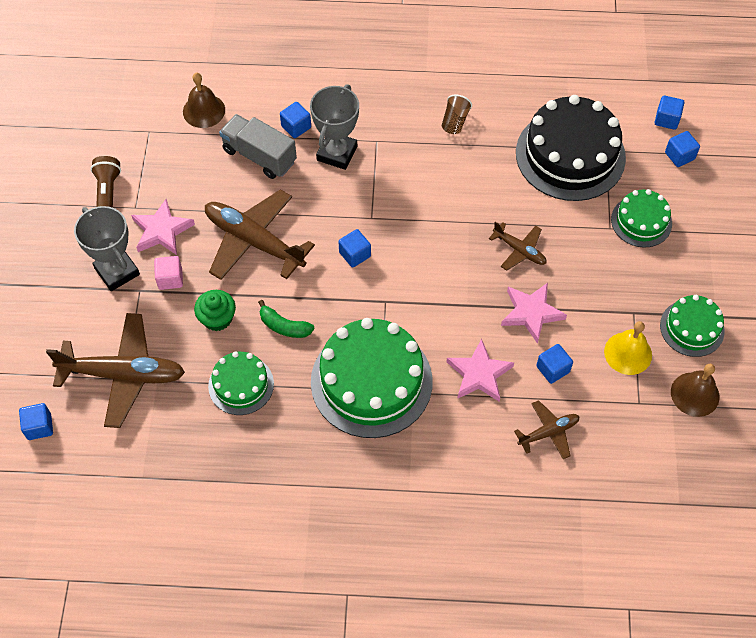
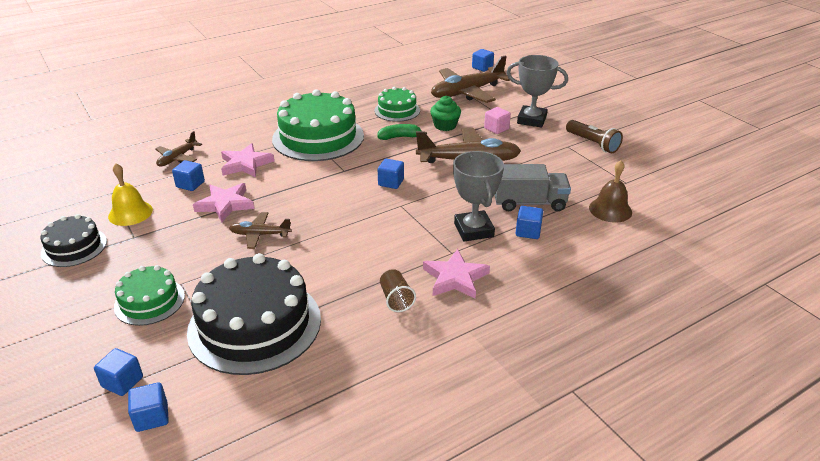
camera: 145 degrees right, 25 degrees down
pink star [131,199,195,255] -> pink star moved to [423,249,490,299]
green cake [660,295,725,357] -> black cake [41,214,107,267]
brown bell [671,364,720,417] -> none

